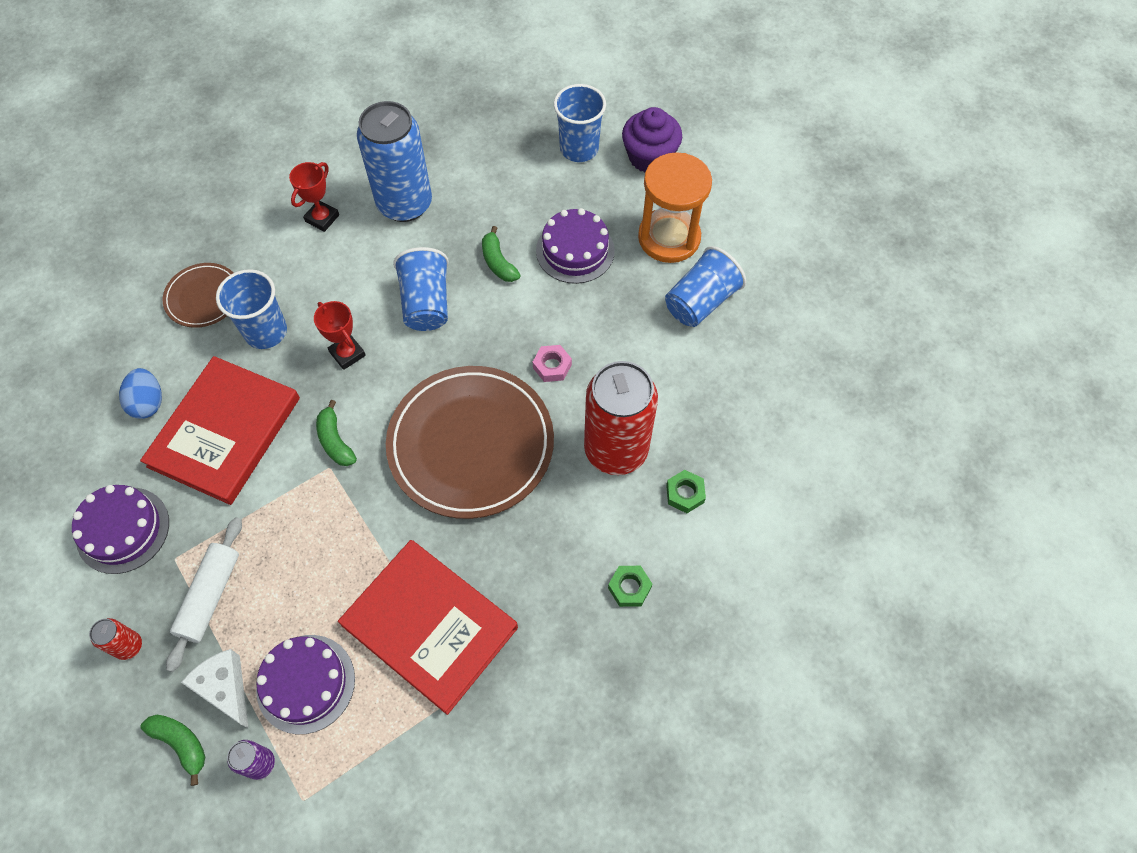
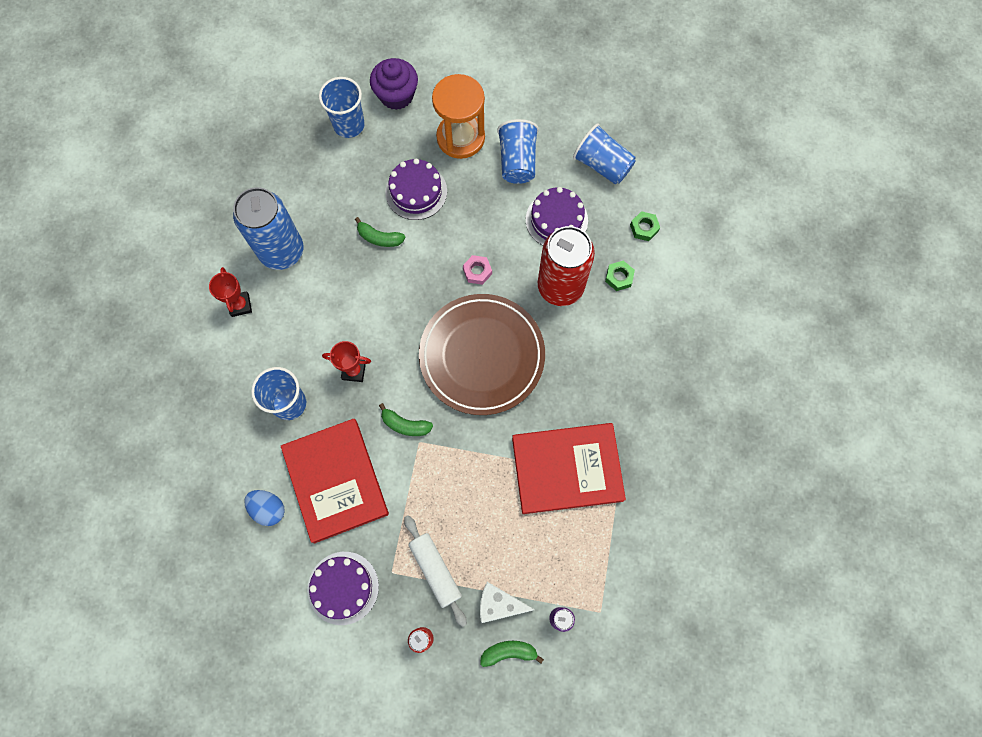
camera: 45 degrees left, 10 degrees up
brown plate [163,263,233,328] -> none
purple cake [256,635,355,734] -> purple cake moved to [526,187,588,245]
blue cup [393,247,449,331] -> blue cup moved to [573,123,636,184]
green nut [608,566,652,607] -> green nut moved to [630,211,660,241]

